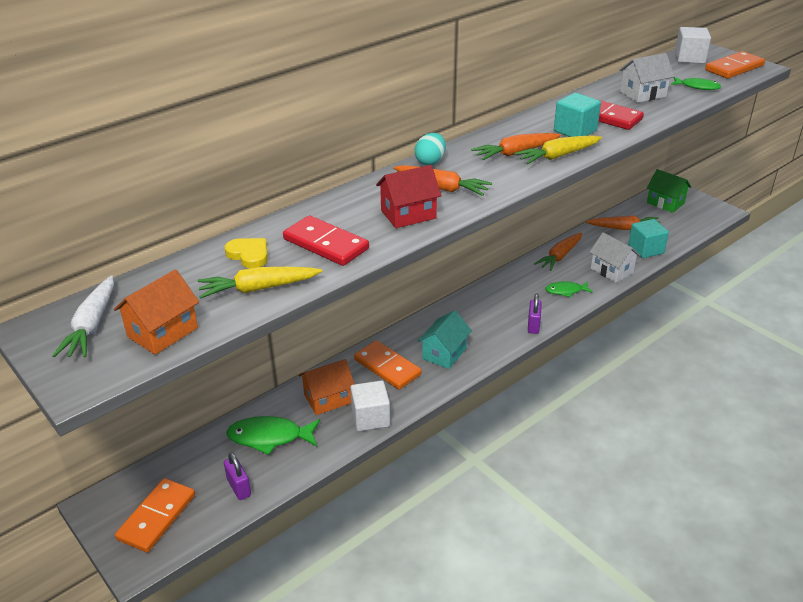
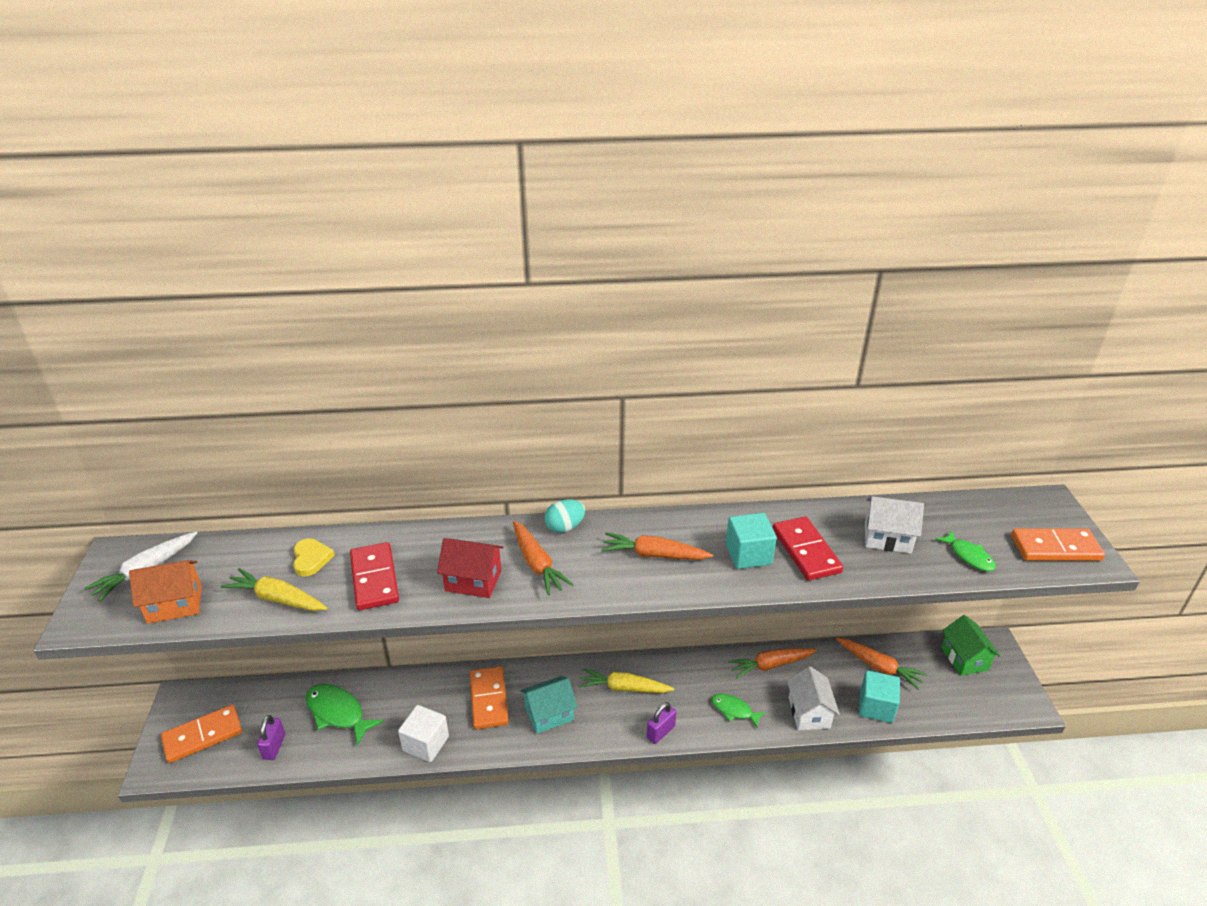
camera: 35 degrees right, 0 degrees up
orange house [299,359,354,415] -> none
yellow carrot [514,135,602,164] -> yellow carrot moved to [579,669,674,693]
white cube [675,27,711,64] -> none

